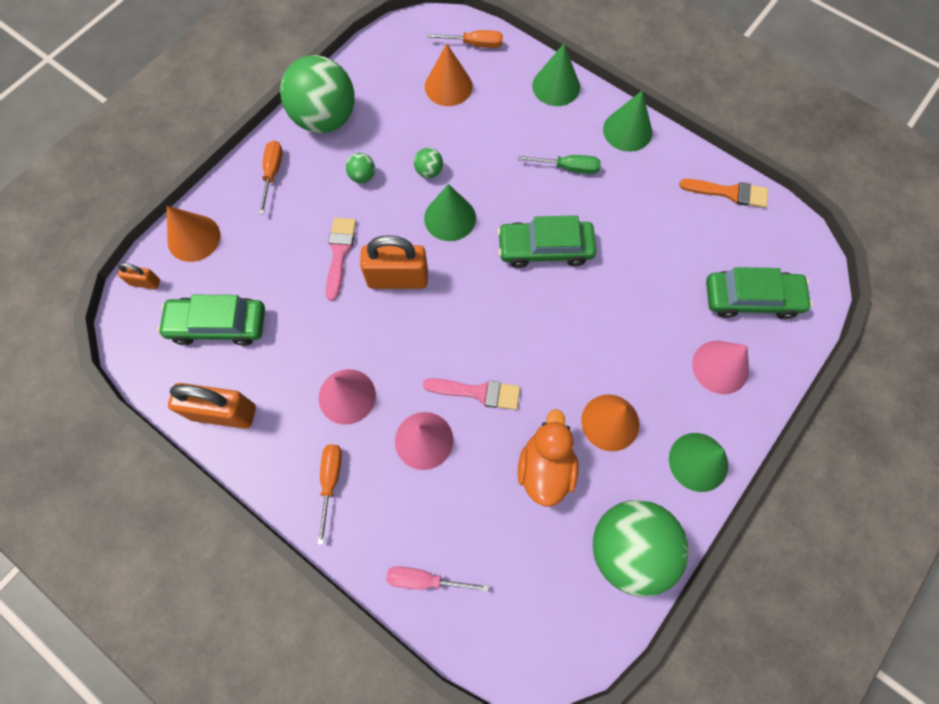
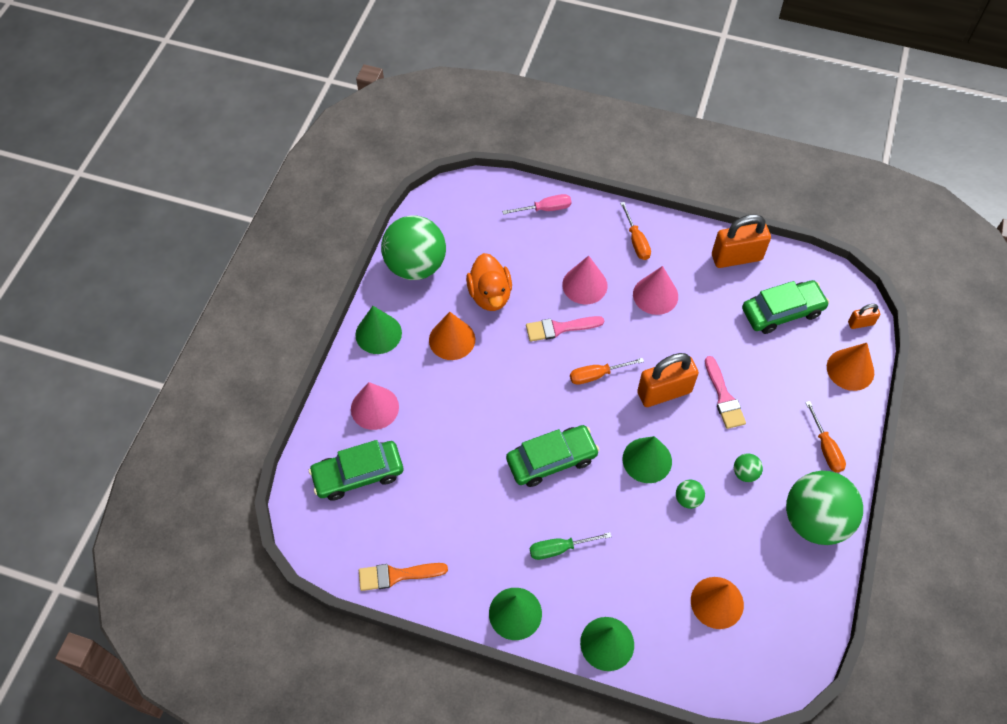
camera: 160 degrees right, 10 degrees down
orange screwdriver [427,30,503,48] -> orange screwdriver moved to [570,358,644,385]

